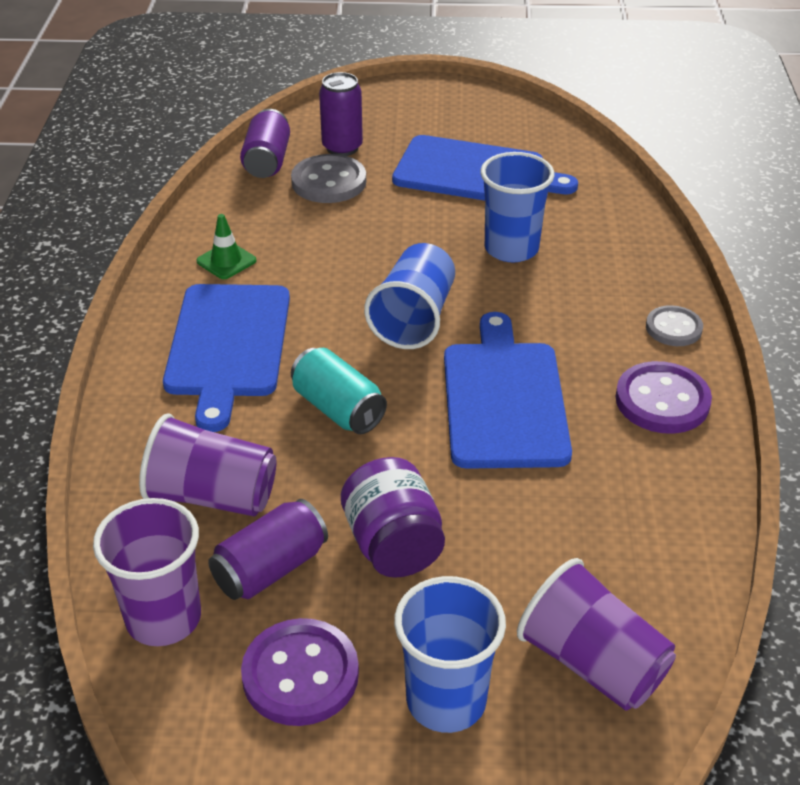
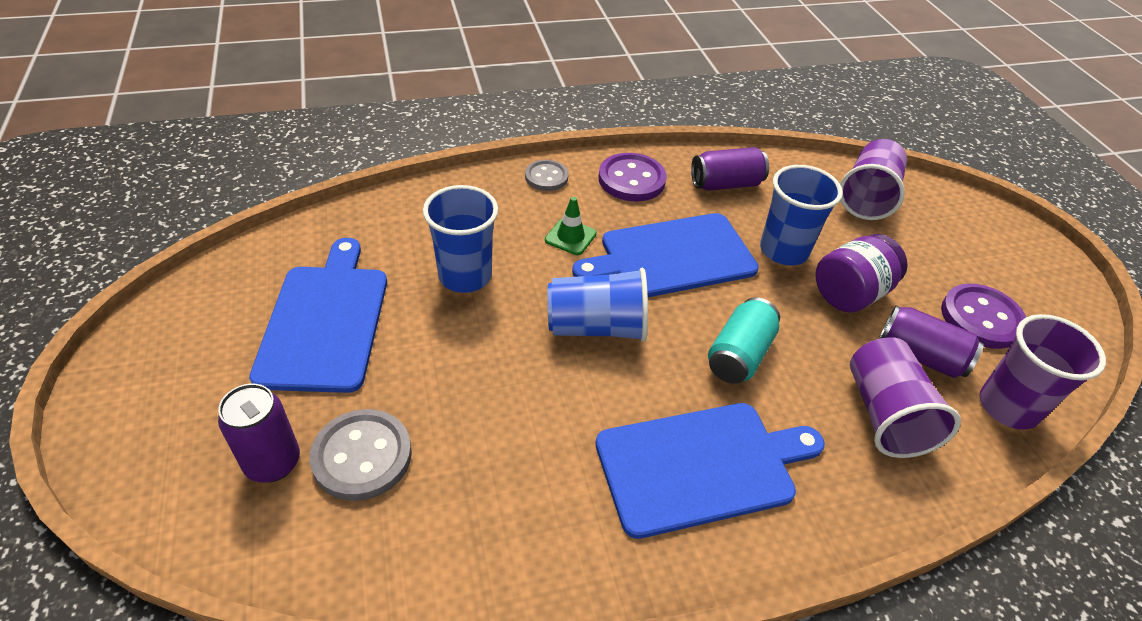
camera: 110 degrees left, 5 degrees up
green traffic cone [196,214,256,279] -> green traffic cone moved to [545,197,597,255]
purple can [240,109,290,178] -> purple can moved to [691,147,769,191]
blue cup [394,576,506,733] -> blue cup moved to [760,165,843,265]

